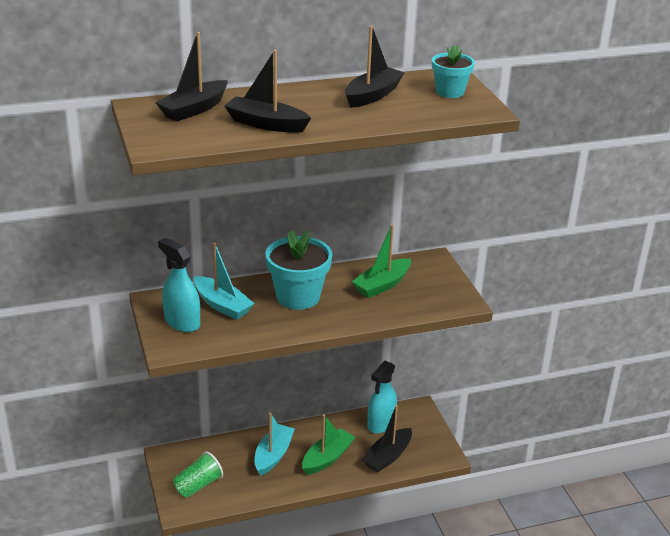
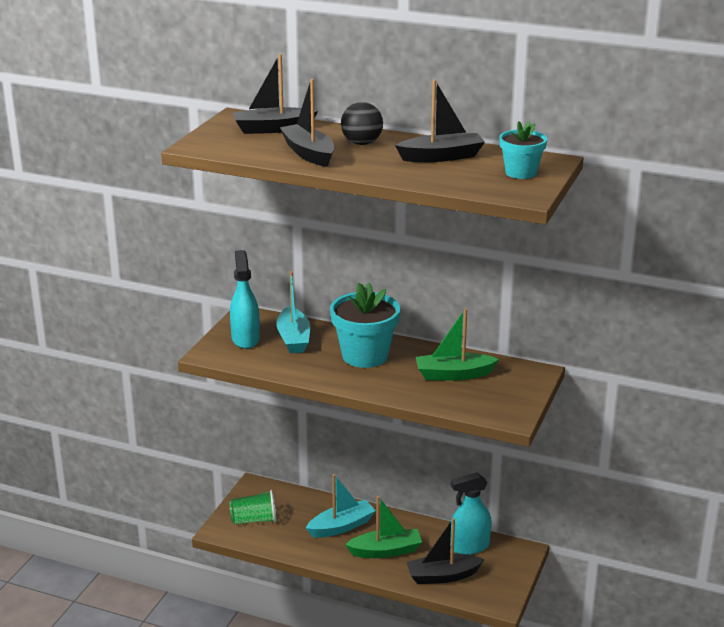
camera: 40 degrees right, 5 degrees down
none -> black ball [341,102,383,145]

